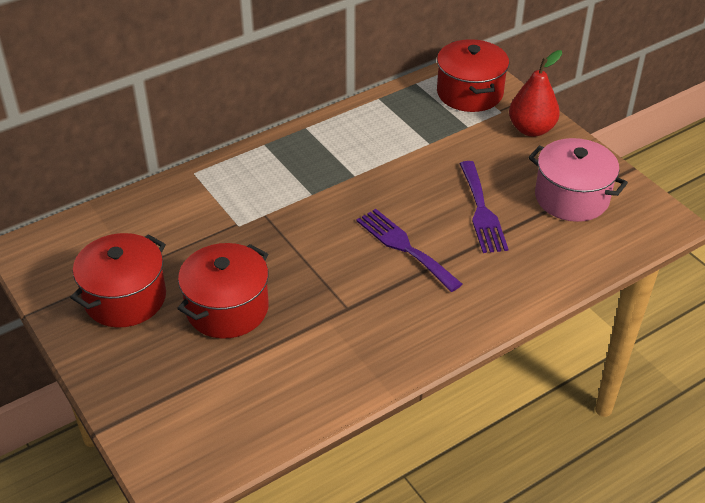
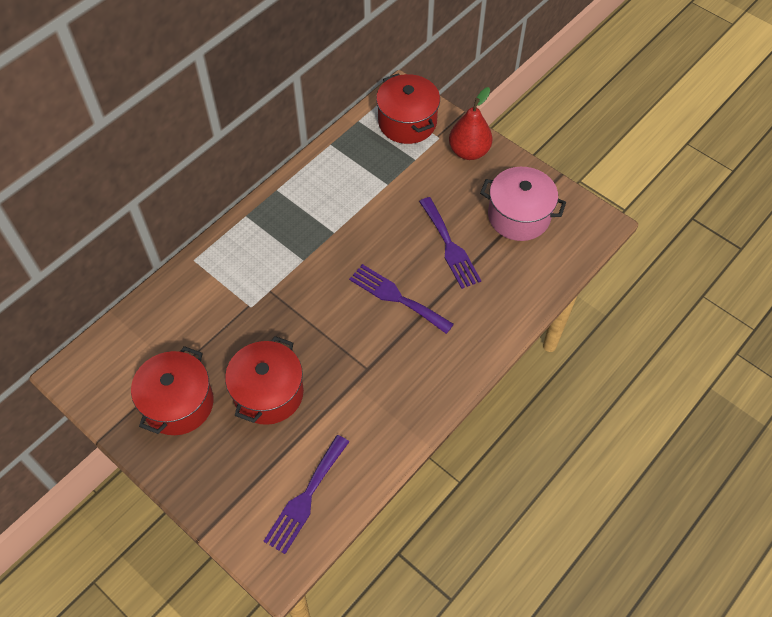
camera: 15 degrees left, 15 degrees up
none -> purple fork [264,435,349,554]

